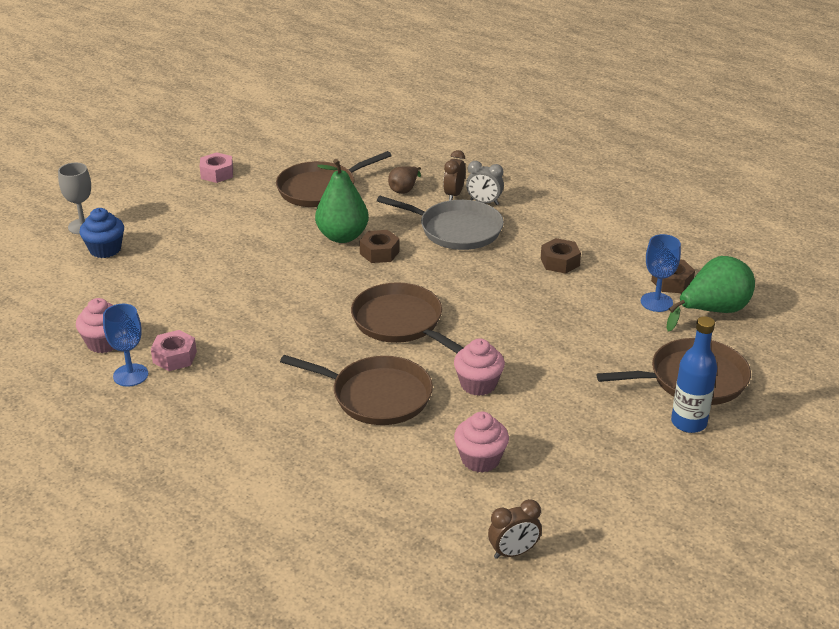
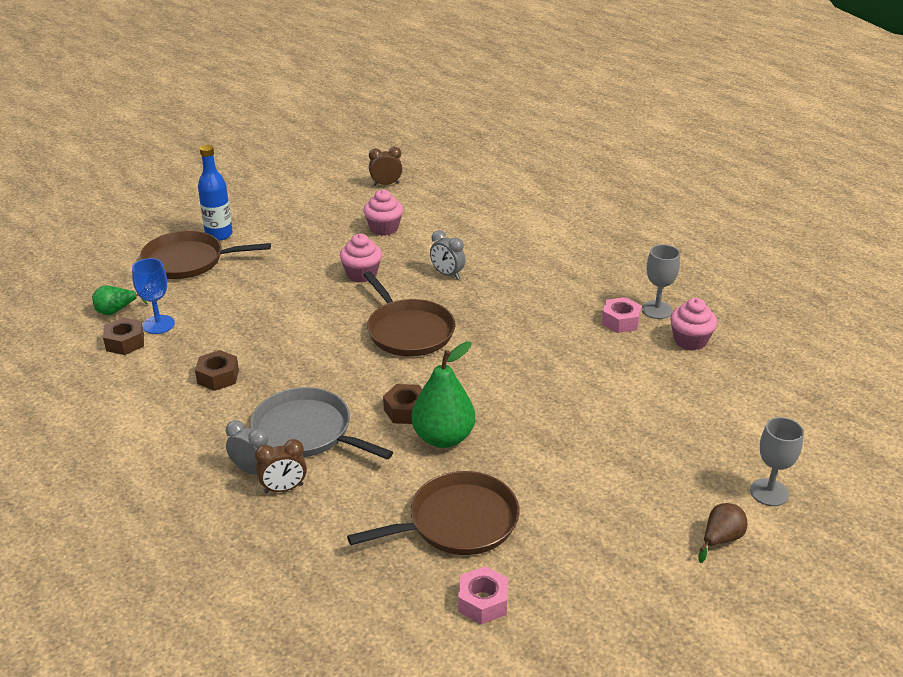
camera: 170 degrees left, 0 degrees up
blue cupcake [80,208,124,258] -> none
blue goblet [103,304,148,387] -> grey goblet [642,245,680,319]
pink nut [200,152,233,183] -> pink nut moved to [458,566,508,625]
brown pan [280,355,433,425] -> grey clock [430,230,465,279]
brown pear [388,166,421,194] -> brown pear moved to [698,503,747,563]
brown clock [443,150,465,200] -> brown clock turned 45 degrees clockwise [255,439,307,493]
green pear [666,256,755,332] -> green pear [92,285,148,315], size x0.55

